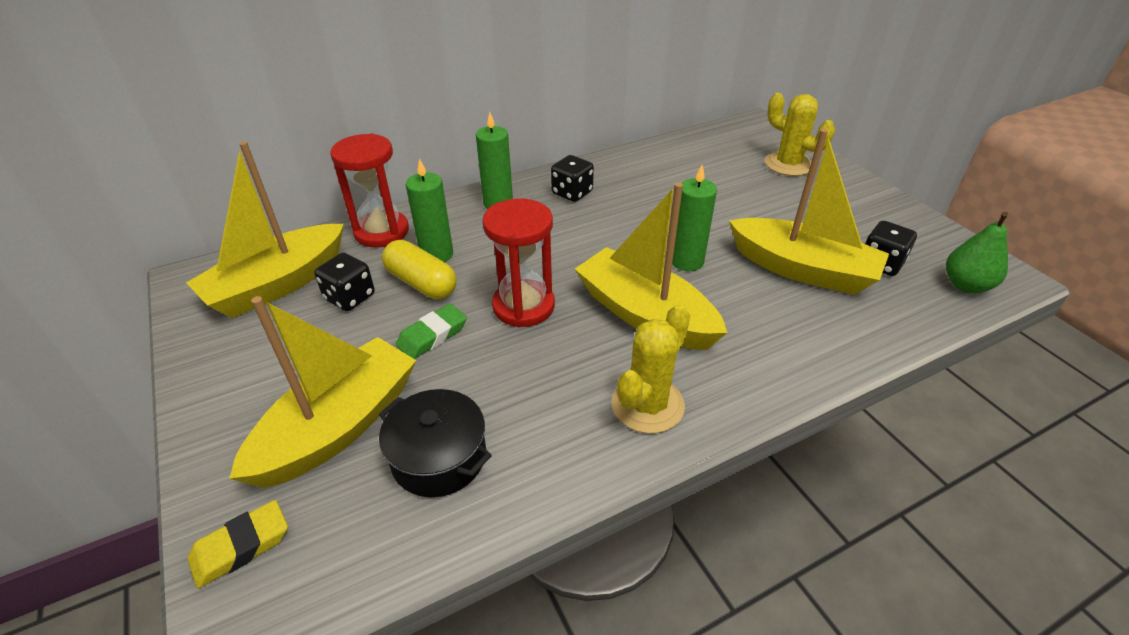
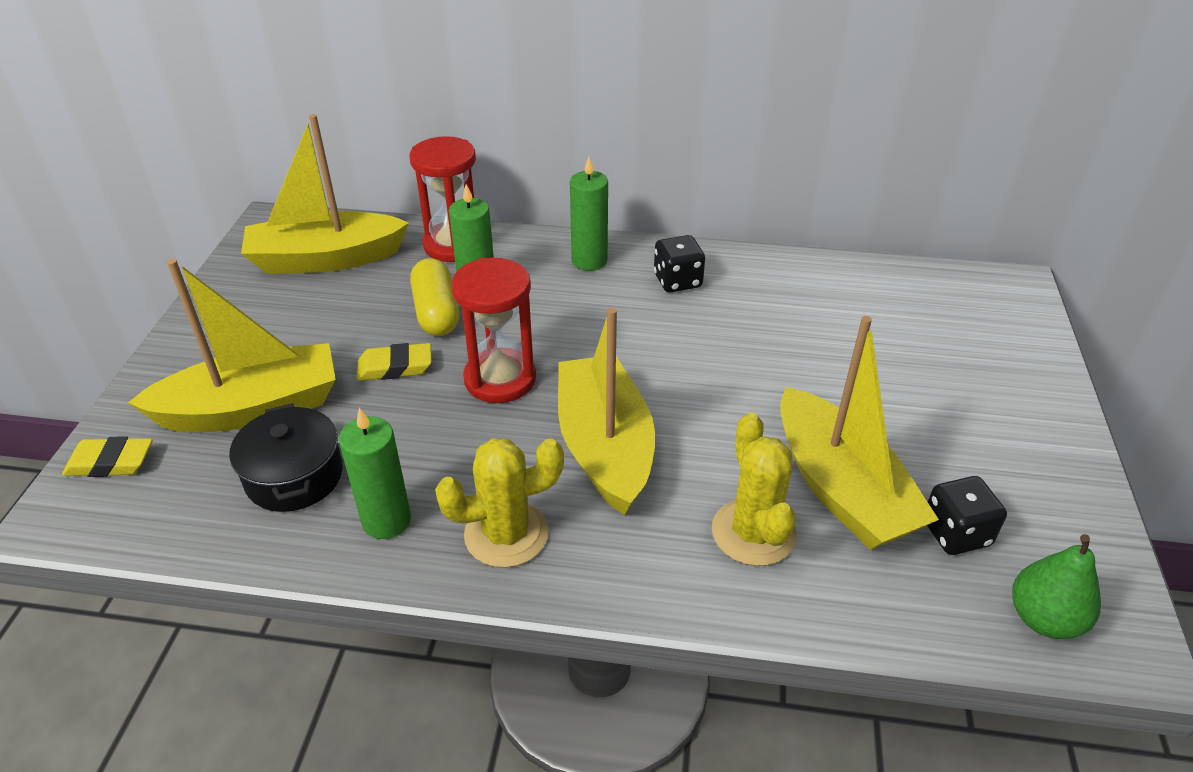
camera: 35 degrees right, 0 degrees up
black dice [314,253,375,311] -> none
green eraser [396,304,467,359] -> yellow eraser [357,343,432,381]
green candle [672,165,717,271] -> green candle moved to [339,408,411,539]
yellow cactus [765,93,835,176] -> yellow cactus moved to [712,413,797,566]

